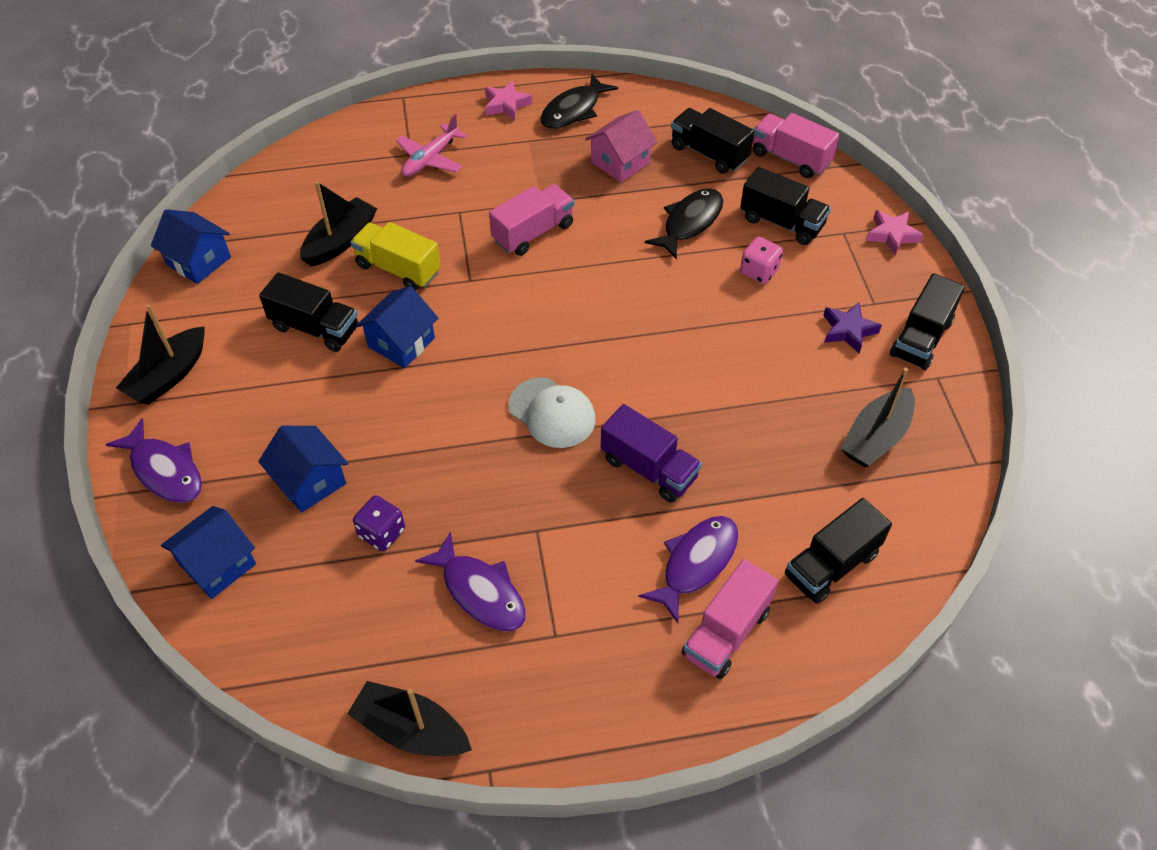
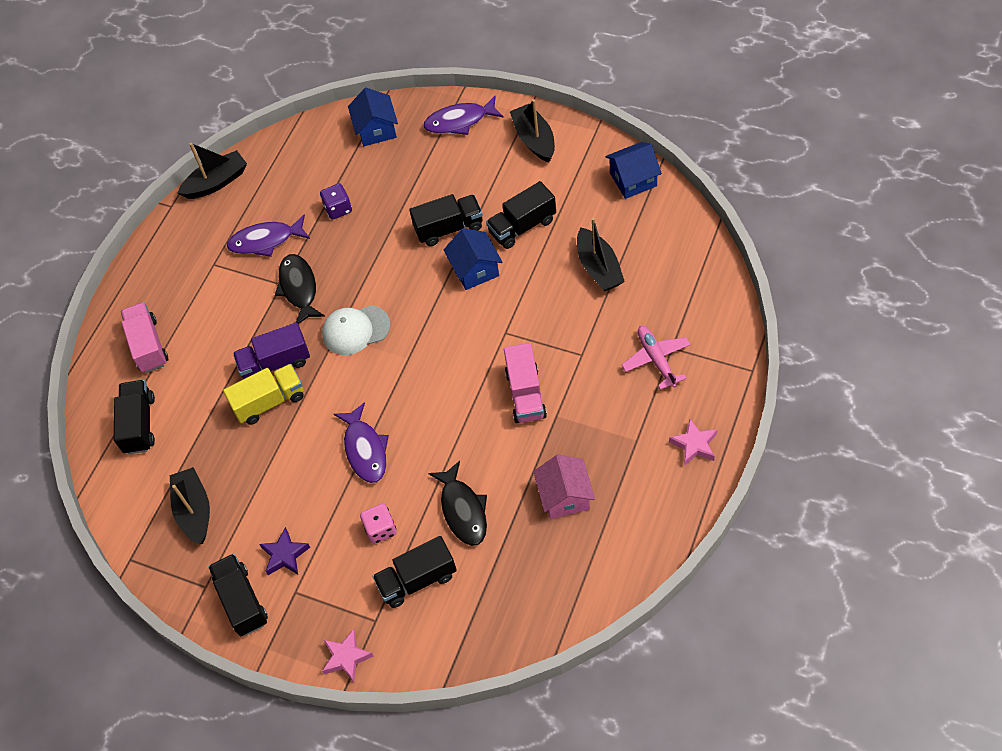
camera: 130 degrees right, 5 degrees up
blue house [258,426,348,513] -> none
yellow truck [351,222,441,291] -> yellow truck moved to [223,364,304,425]
black fish [540,74,618,129] -> black fish moved to [275,254,325,324]
purple fish [639,516,738,623] -> purple fish moved to [334,402,389,483]
black truck [671,108,754,174] -> black truck moved to [409,194,483,246]
pink truck [753,113,839,178] -> none

